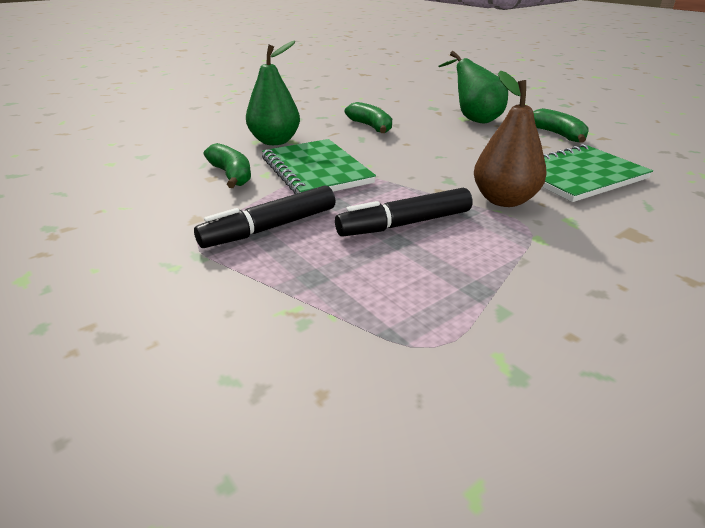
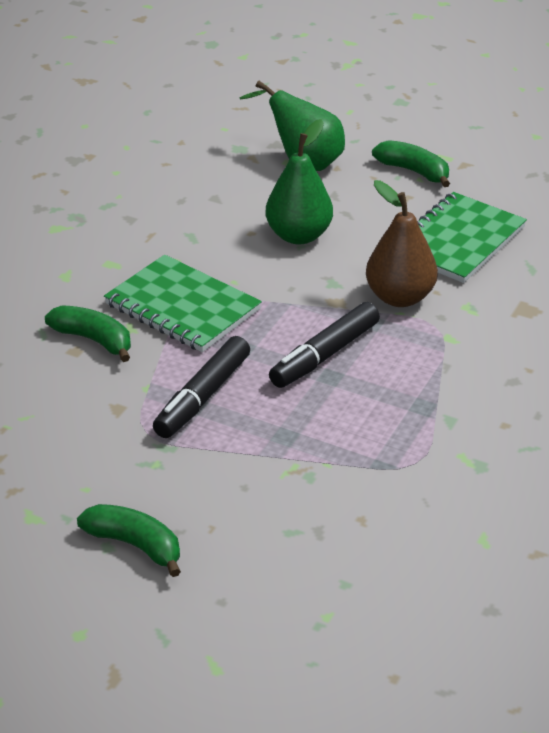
camera: 25 degrees left, 5 degrees up
green pear [246,41,300,145] -> green pear moved to [266,119,333,245]
green banana [344,102,392,133] -> green banana moved to [77,504,181,577]

